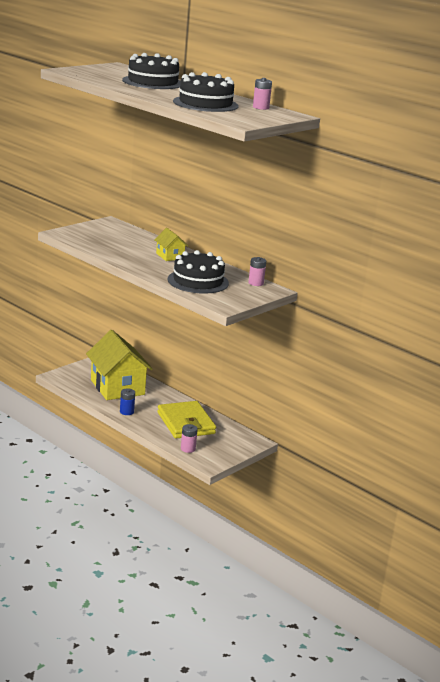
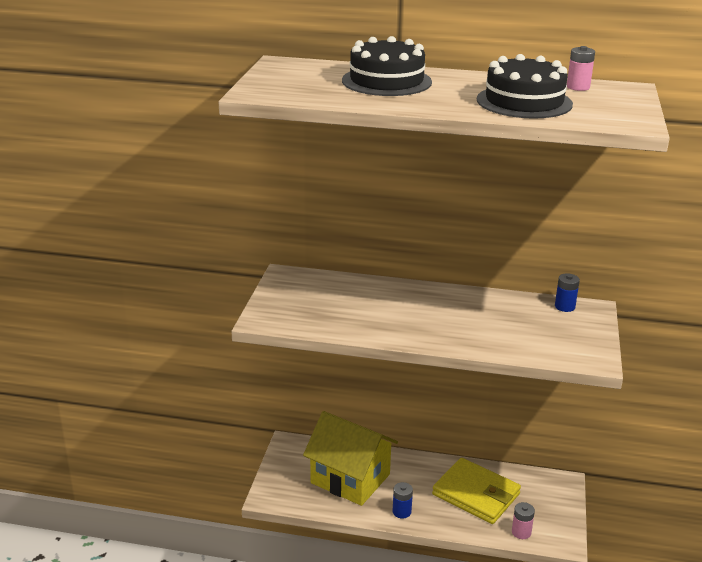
camera: 30 degrees left, 5 degrees up
yellow house [154,228,188,261] -> none
black cake [168,250,229,294] -> none
pink battery [248,257,266,286] -> blue battery [555,273,580,312]

